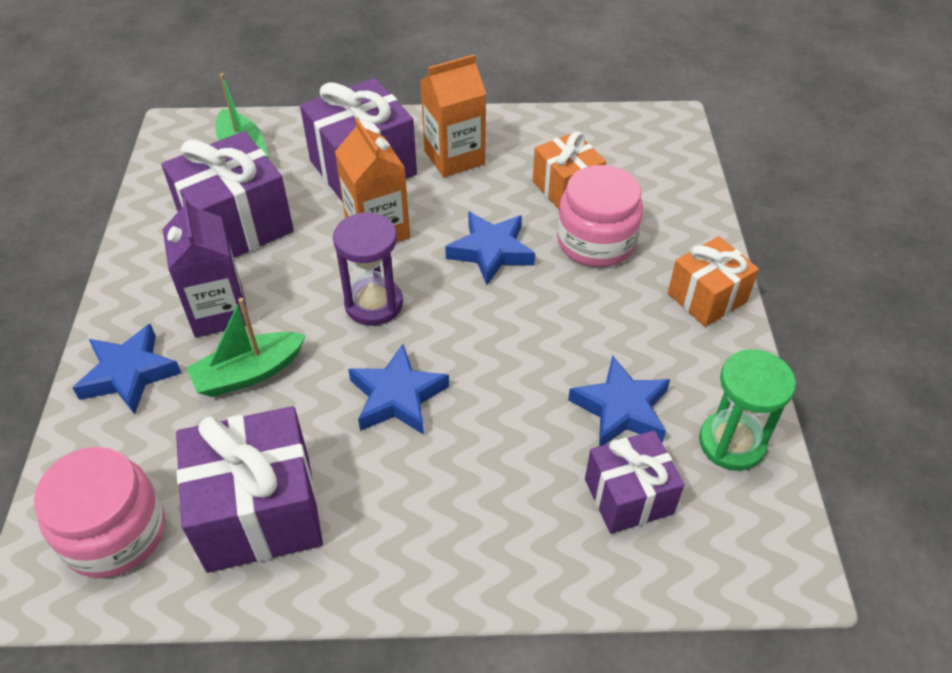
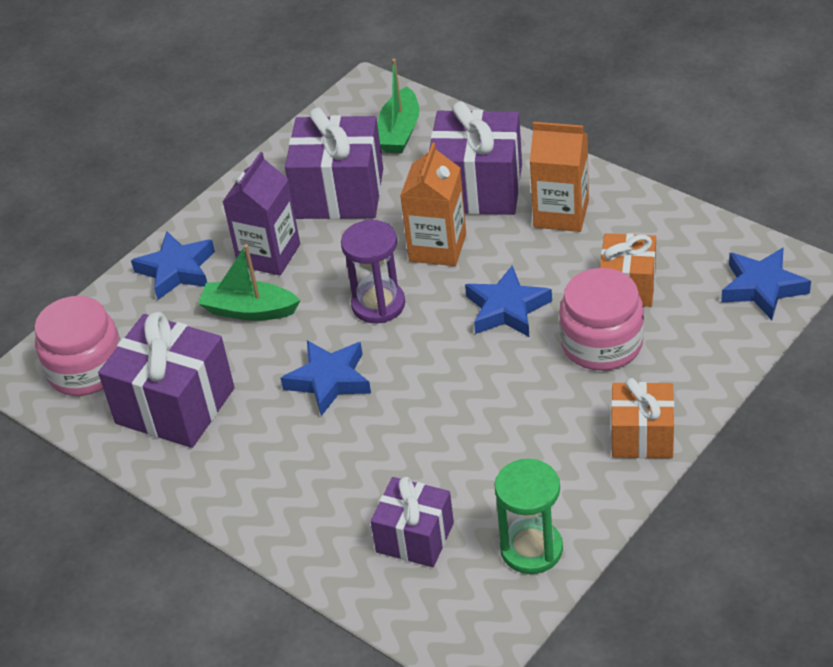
camera: 45 degrees right, 5 degrees down
blue star [568,355,670,446] -> blue star moved to [721,247,811,320]

